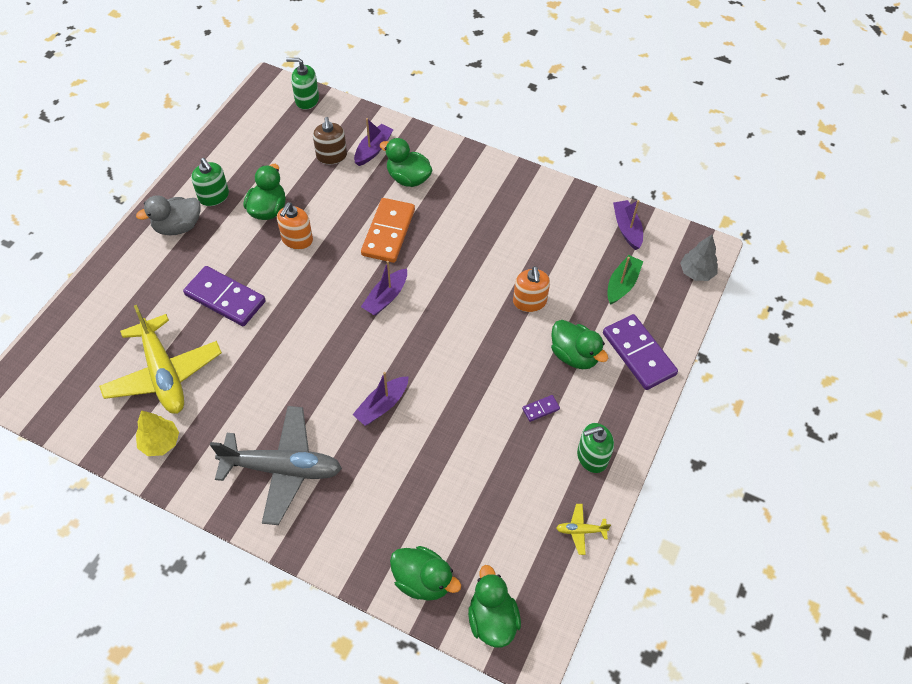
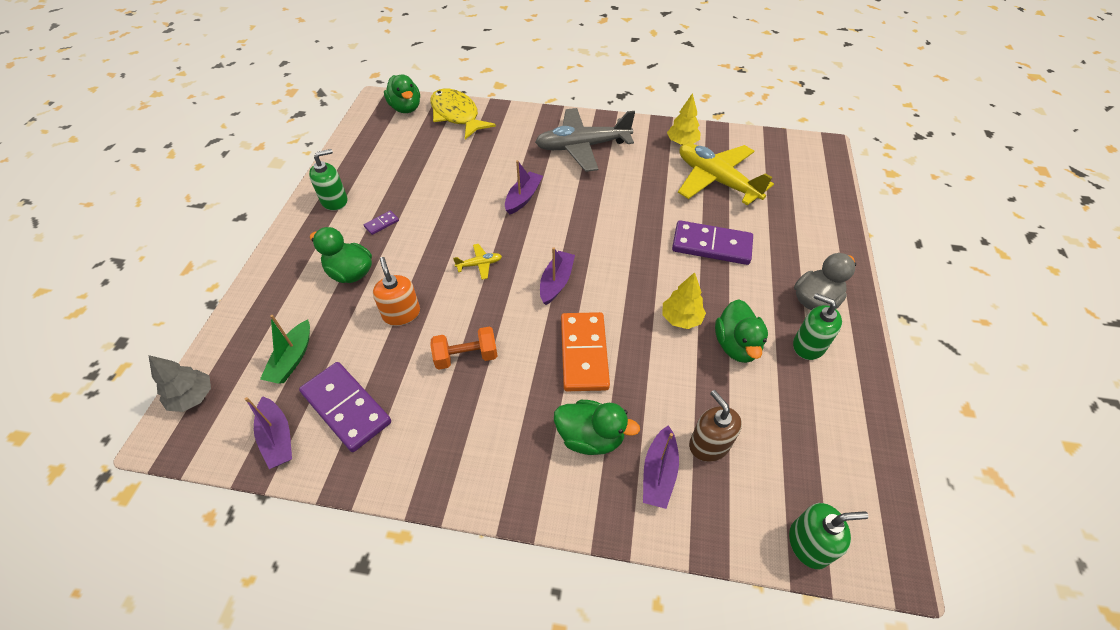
camera: 165 degrees right, 5 degrees down
orange soap dispenser [277,203,313,250] -> yellow tree [663,272,706,329]
green duck [390,546,461,601] -> yellow fish [430,88,496,139]
yellow plane [556,504,611,555] -> yellow plane moved to [453,244,502,280]
purple domino [603,314,678,390] -> purple domino moved to [299,362,391,452]
none -> orange dumbbell [431,327,497,369]

